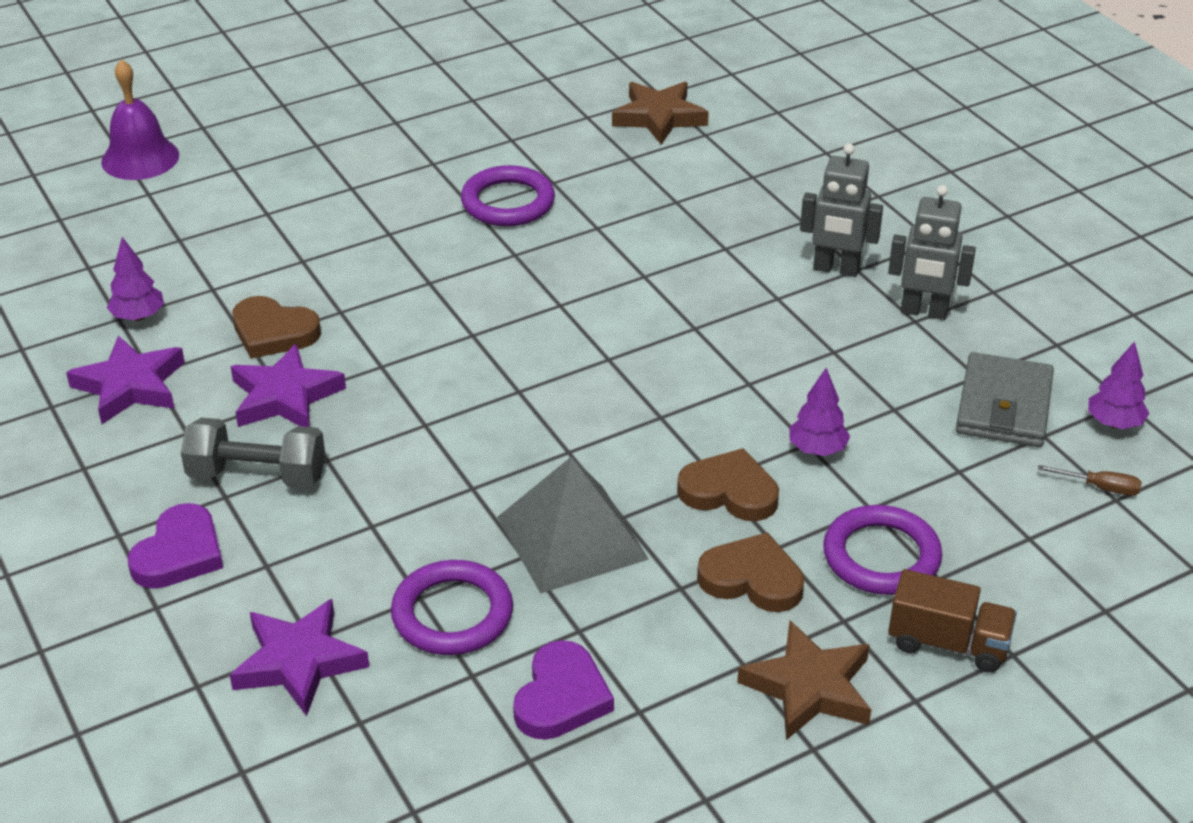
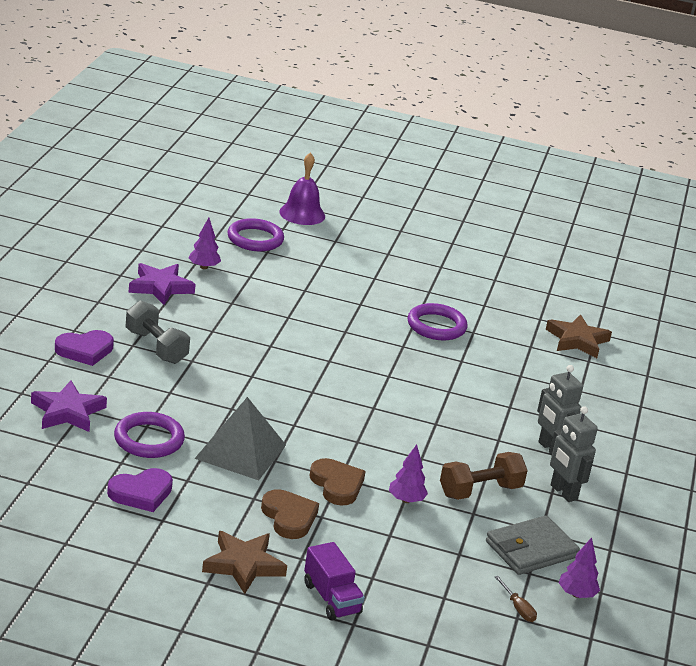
camera: 40 degrees right, 10 degrees down
purple star [231,344,346,427] -> none
brown heart [232,296,321,358] -> none
purple ring [823,505,942,595] -> purple ring moved to [227,218,284,252]
brown truck [888,569,1017,673] -> purple truck [304,542,365,621]
none -> brown dumbbell [440,452,528,500]

